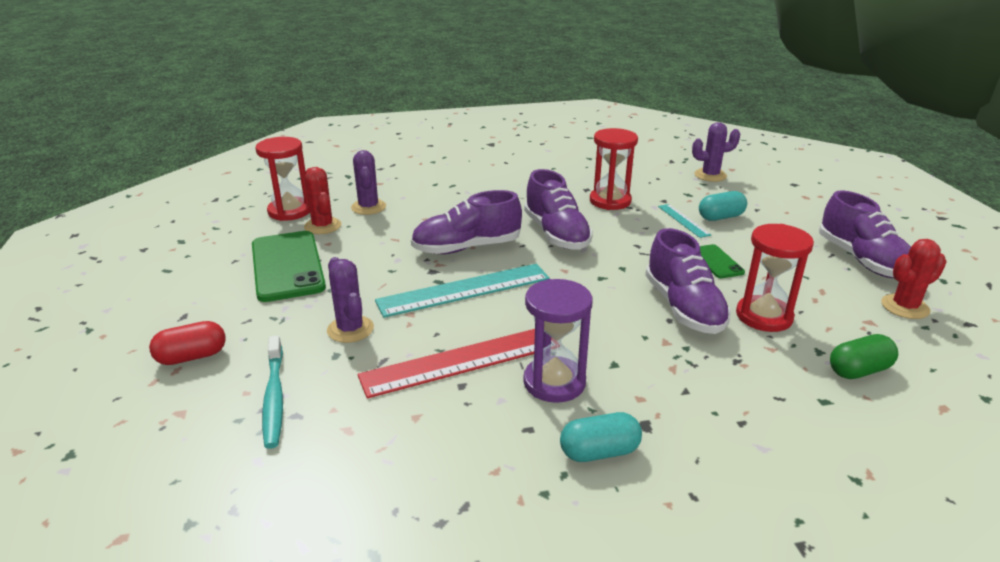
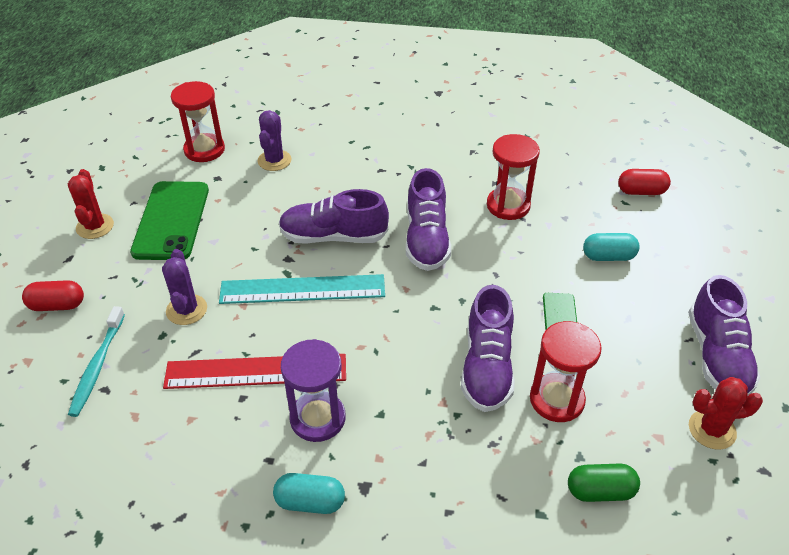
camera: 20 degrees right, 15 degrees up
red cactus [304,167,341,234] -> red cactus moved to [68,169,114,239]
turquoise ruler [658,204,711,238] -> none
purple cactus [692,122,740,182] -> red capsule [618,169,671,195]

